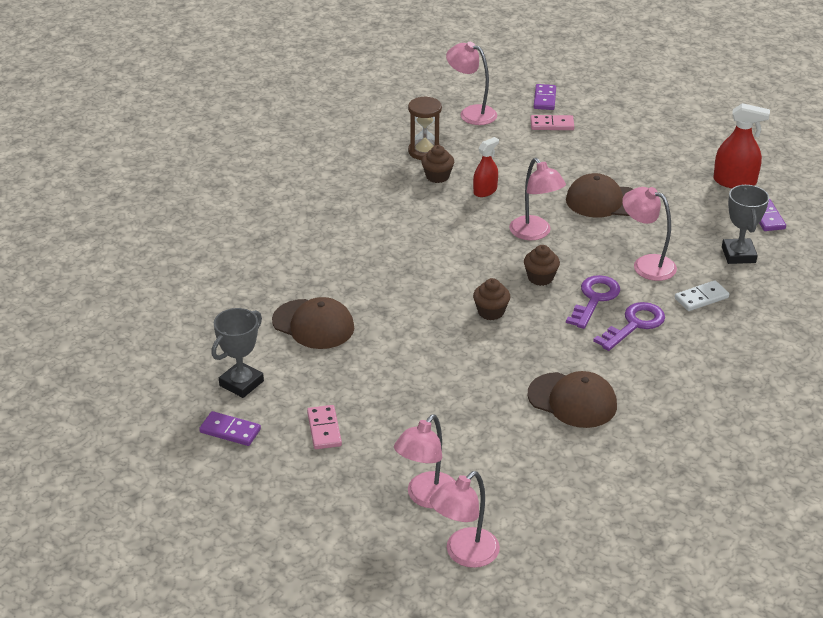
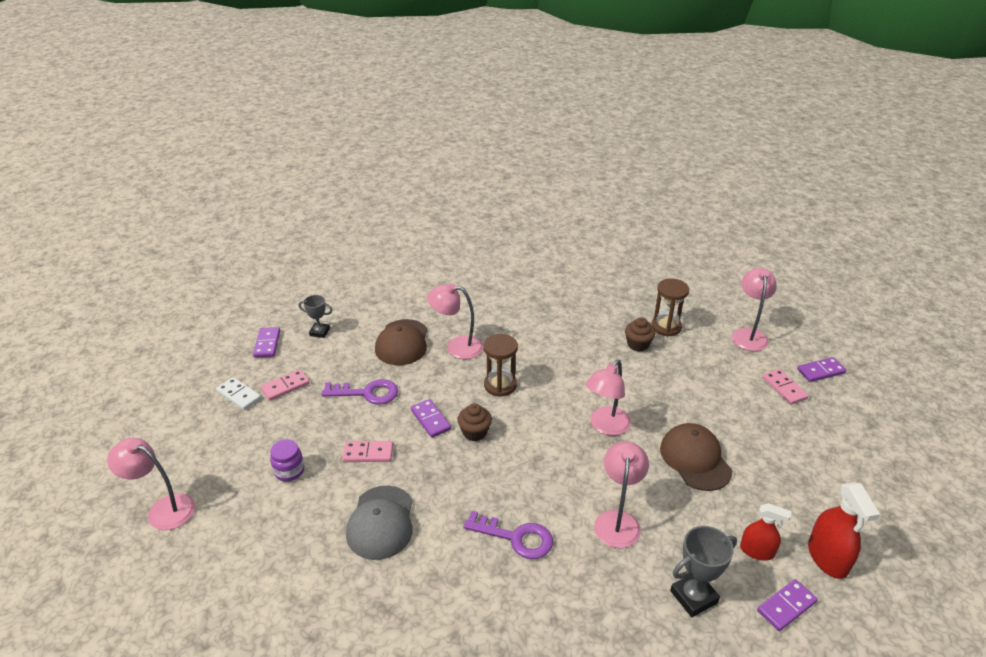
camera: 65 degrees right, 0 degrees up
grey trophy [211,308,264,398] -> grey trophy [299,295,333,338], size x0.65
pink lamp [394,414,455,509] -> pink lamp moved to [427,283,483,359]
red spray bottle [473,137,499,197] -> red spray bottle moved to [740,503,791,560]
brown cupcake [524,245,560,286] -> none
brown cap [528,371,617,428] -> grey cap [346,486,413,560]
purple key [566,275,620,329] -> purple key moved to [321,379,398,404]
white domino [675,280,729,311] -> white domino moved to [216,377,261,410]
none -> purple jar [270,439,304,482]
none -> pink domino [342,441,393,462]
none -> purple domino [411,399,451,438]
none -> brown hourglass [484,334,518,397]

